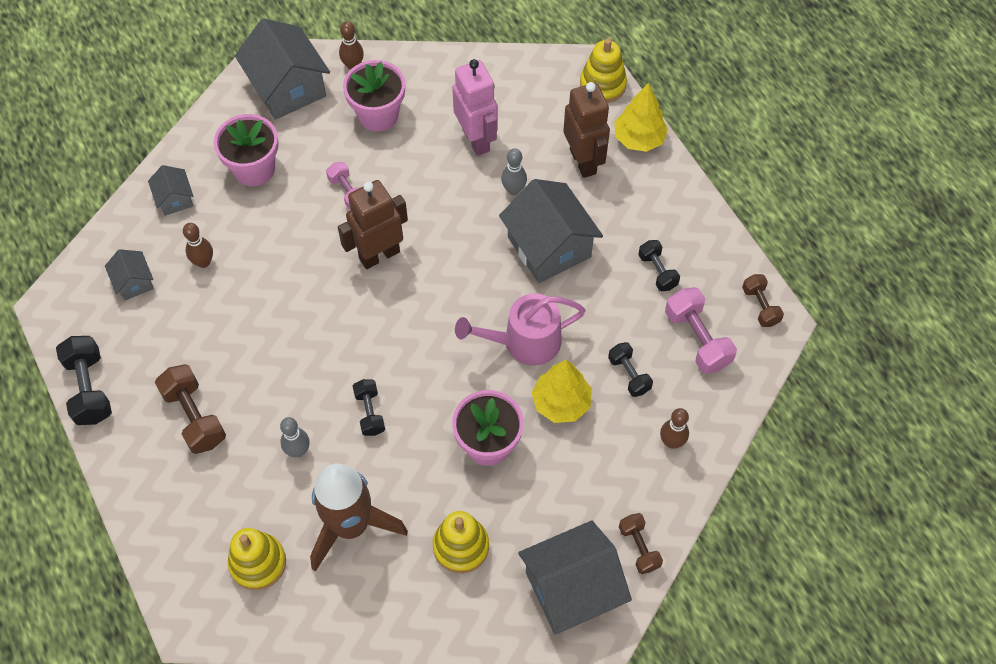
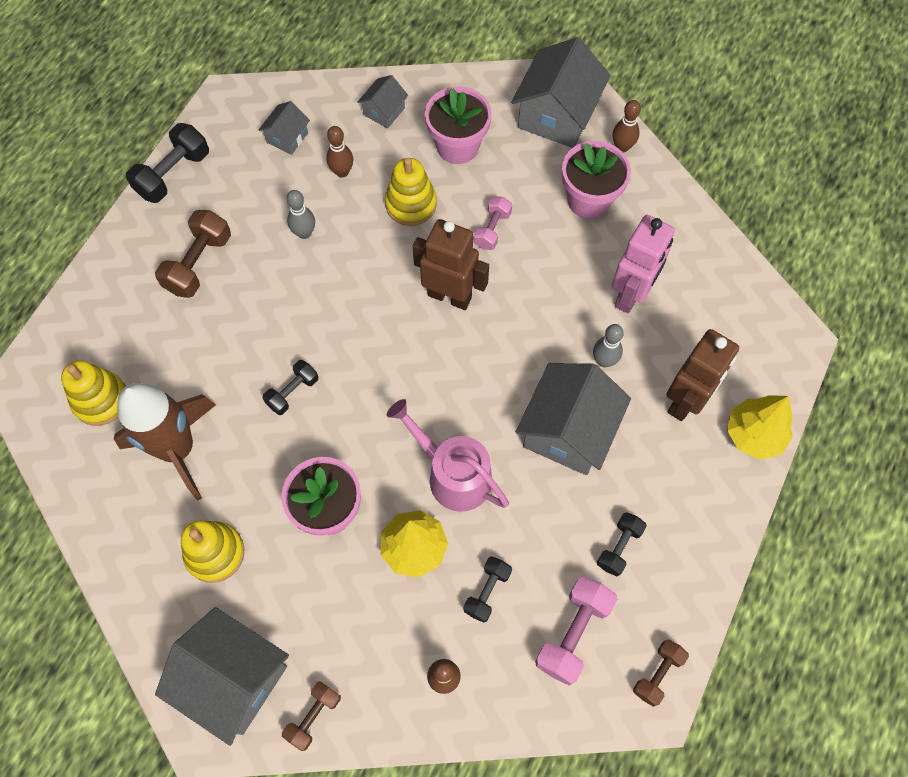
camera: 55 degrees right, 5 degrees up
grey bowling pin [280,417,310,457] -> grey bowling pin moved to [287,190,315,239]
yellow stacking toy [580,39,627,103] -> yellow stacking toy moved to [385,158,437,226]

